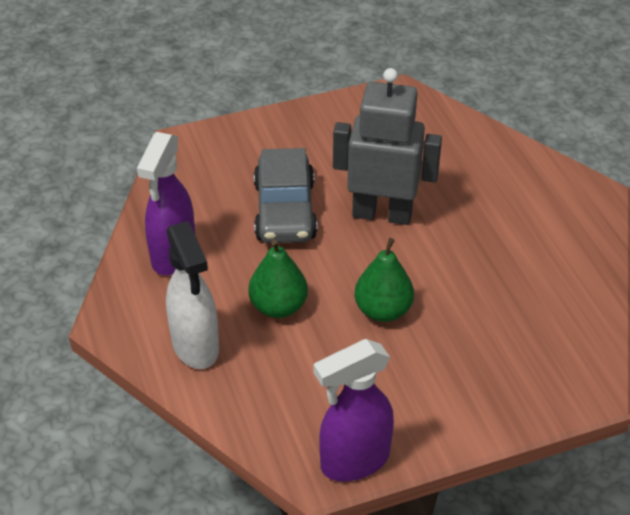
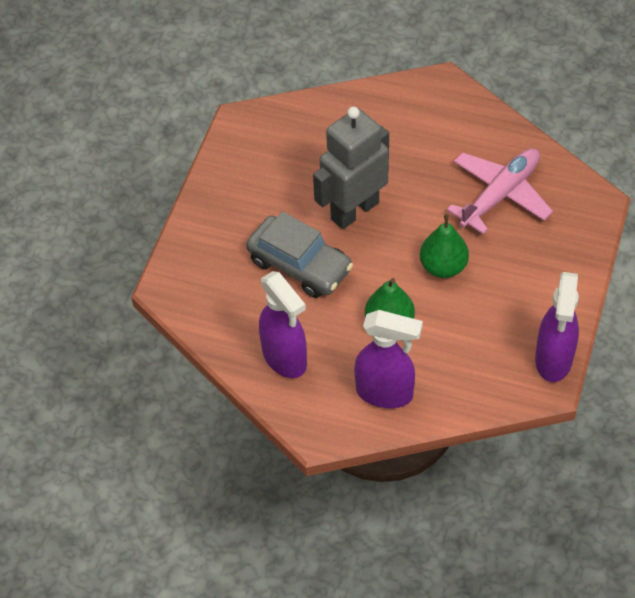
camera: 50 degrees left, 10 degrees up
white spray bottle [166,221,219,369] -> purple spray bottle [354,310,423,408]
none -> pink plane [447,148,553,234]

